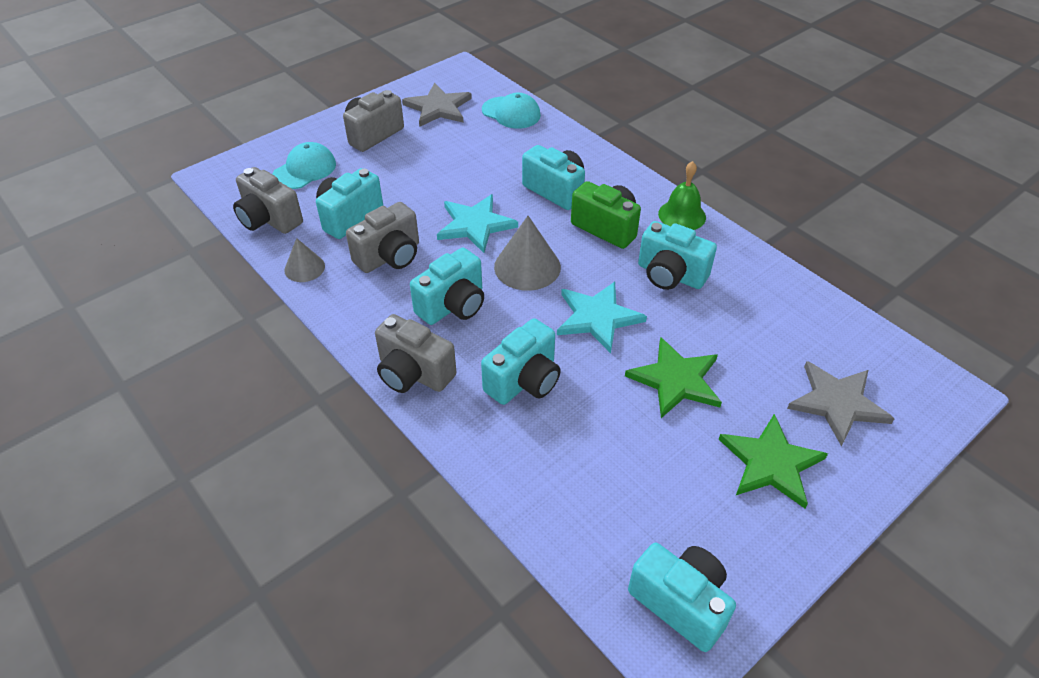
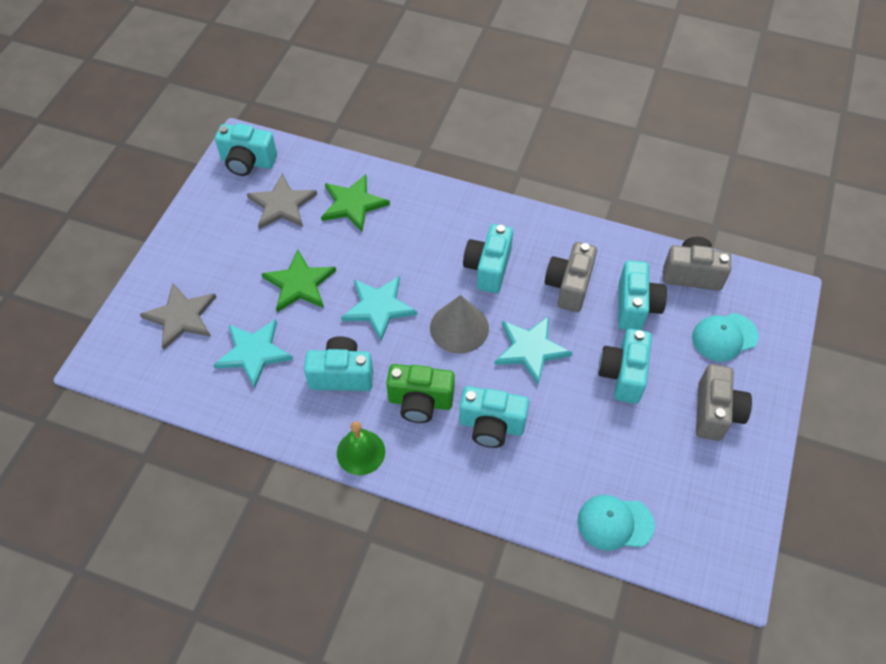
camera: 150 degrees right, 10 degrees up
turquoise cap [273,142,336,189] -> turquoise cap turned 60 degrees clockwise [692,313,759,362]
grey cone [284,238,325,282] -> none
grey camera [375,314,457,393] -> none
grey star [402,83,472,127] -> grey star moved to [247,173,317,229]
turquoise camera [481,318,561,405] -> turquoise camera moved to [598,329,652,404]
green star [719,414,828,508] -> green star moved to [321,174,390,232]
none -> turquoise star [213,319,293,389]

